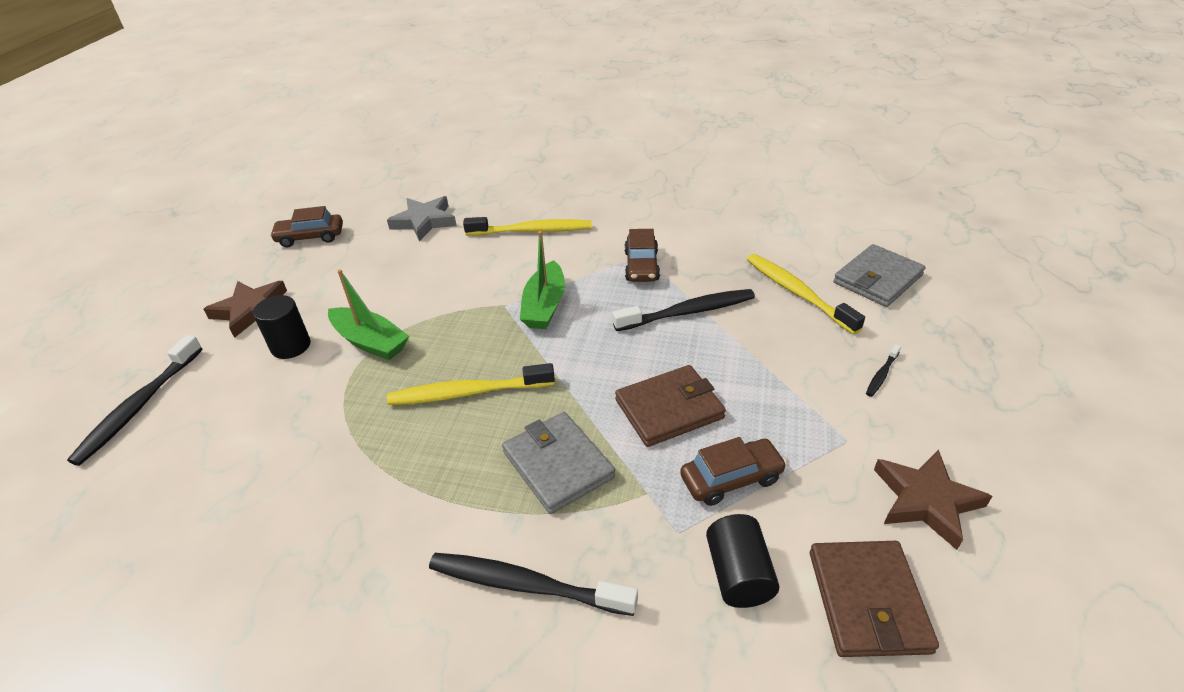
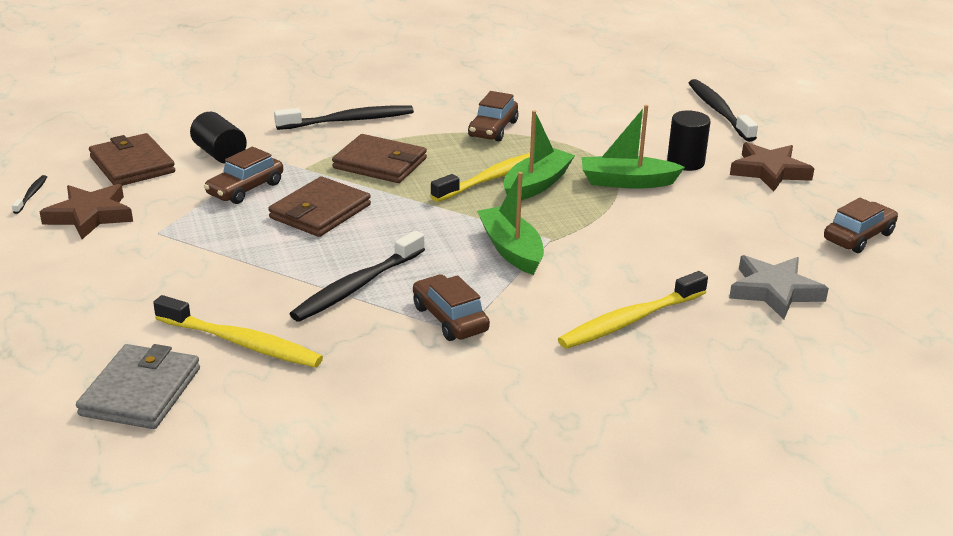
camera: 145 degrees right, 10 degrees down
grey wallet [502,412,615,514] -> brown wallet [332,134,427,183]
black toothbrush [866,344,901,397] -> black toothbrush moved to [12,175,47,214]
none -> brown car [468,91,519,142]
none -> green boat [503,110,575,200]

